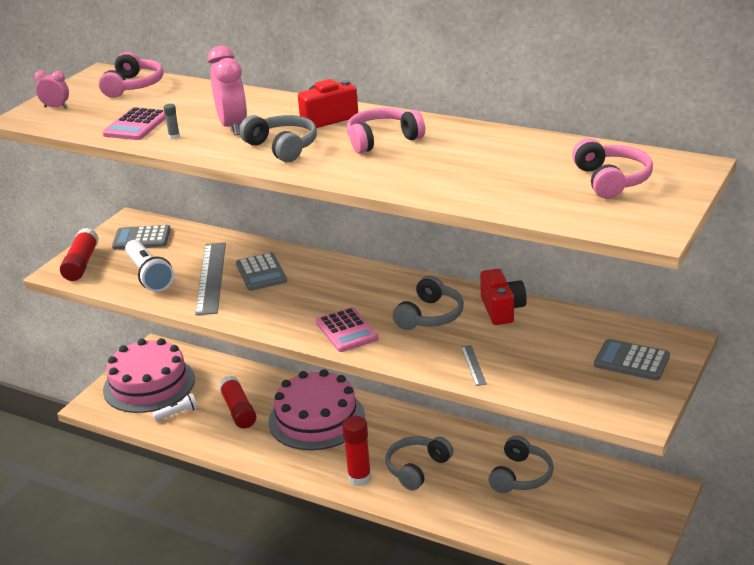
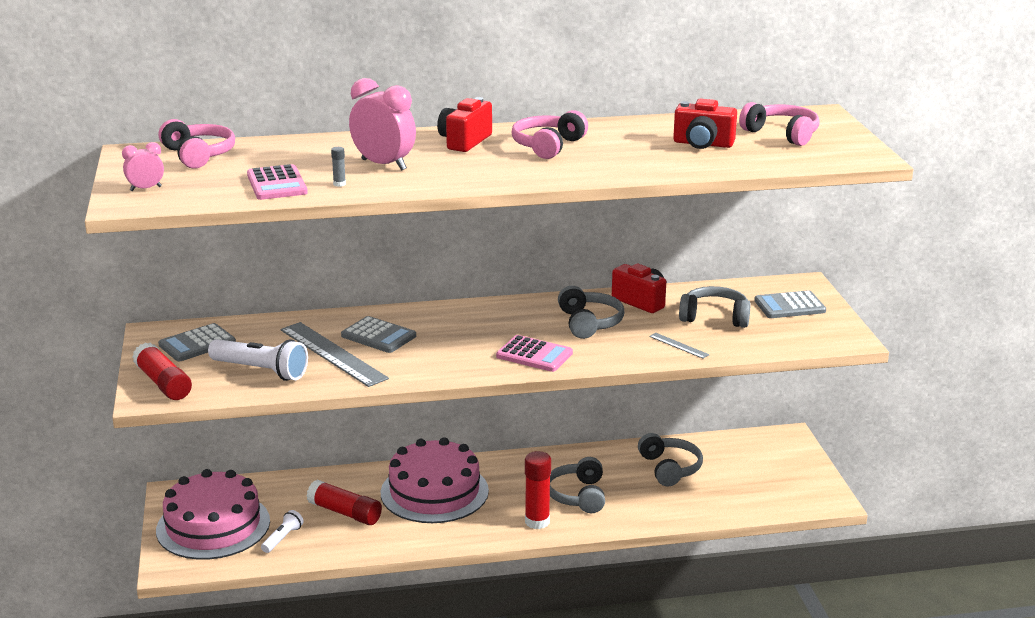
camera: 40 degrees left, 5 degrees down
grey headphones [239,115,317,162] -> grey headphones moved to [679,286,751,328]
none -> red camera [673,99,737,149]

